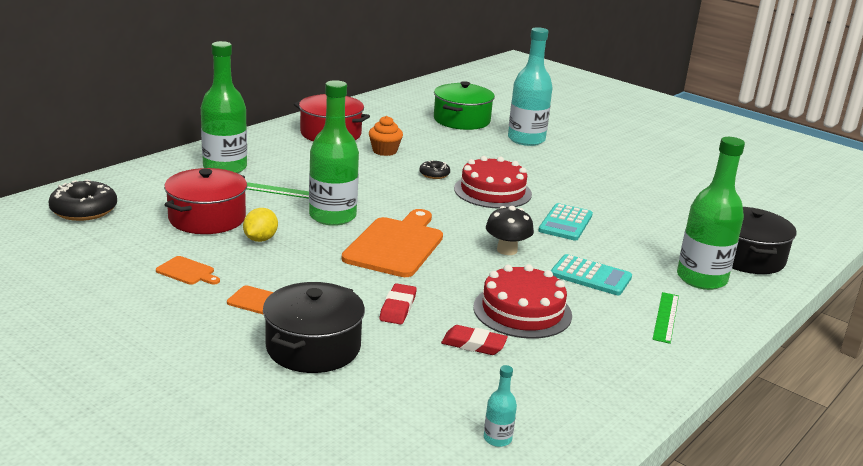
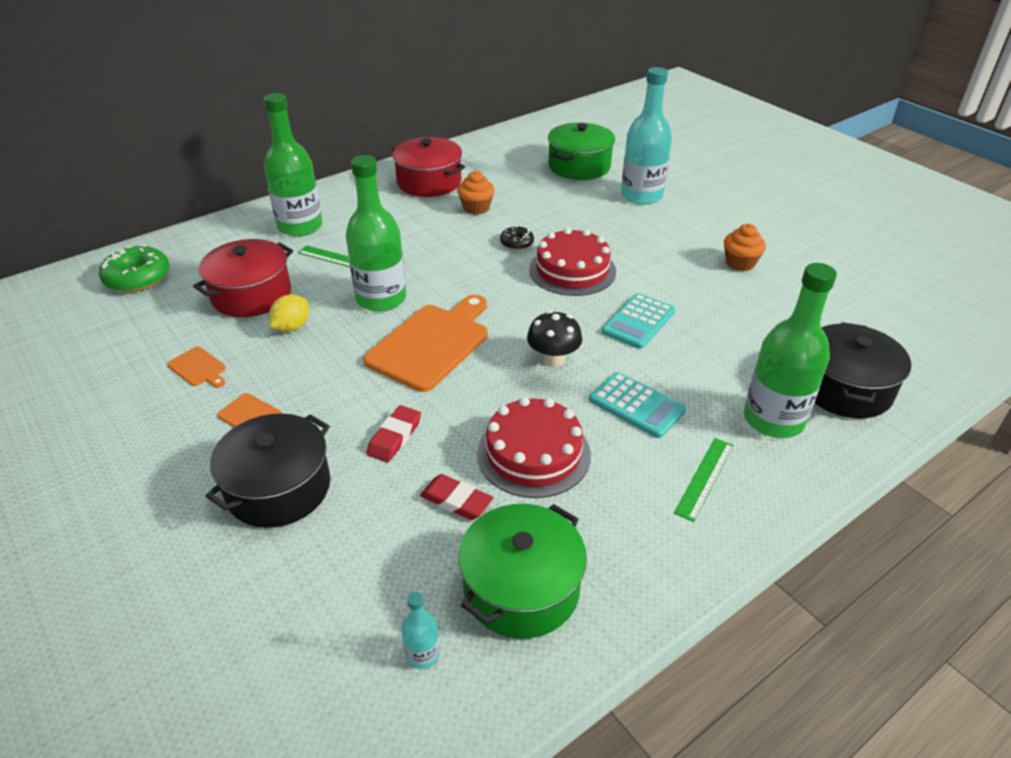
camera: 15 degrees right, 15 degrees up
black donut [48,179,117,221] -> green donut [99,244,170,292]
none -> green pot [459,504,587,639]
none -> orange cupcake [724,224,766,271]

